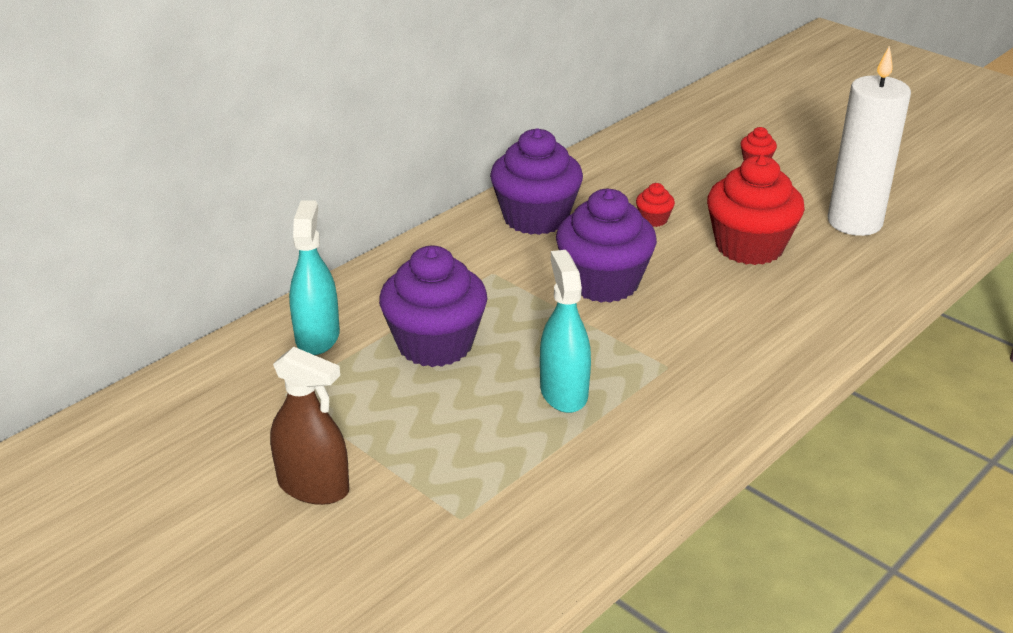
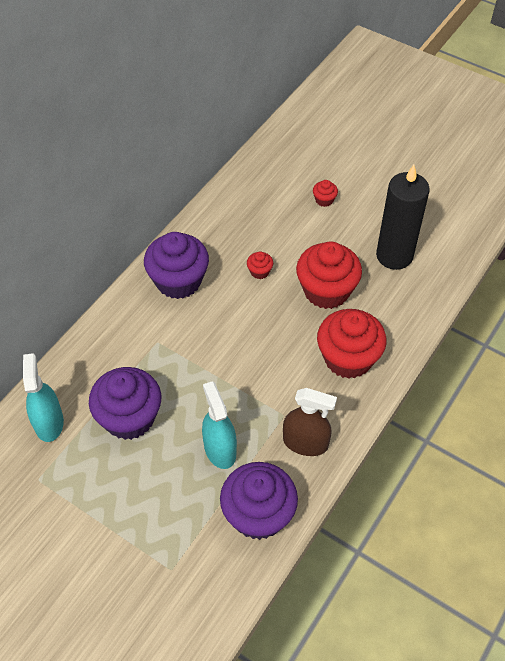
camera: 10 degrees left, 20 degrees up
brown spray bottle [270,347,349,505] -> brown spray bottle moved to [283,388,337,456]
purple cupcake [556,189,657,303] -> purple cupcake moved to [220,462,298,540]
white candle [827,45,911,236] -> black candle [376,165,430,270]
none -> red cupcake [317,309,386,379]

